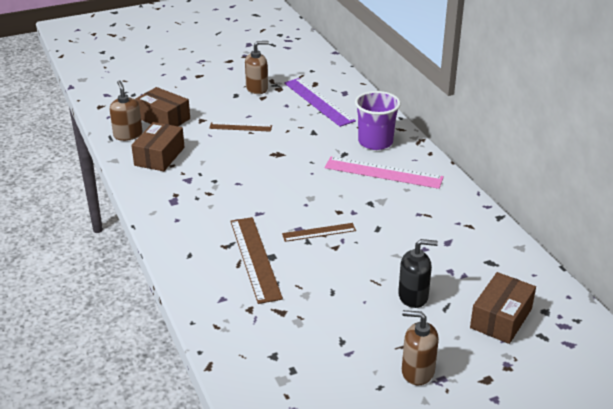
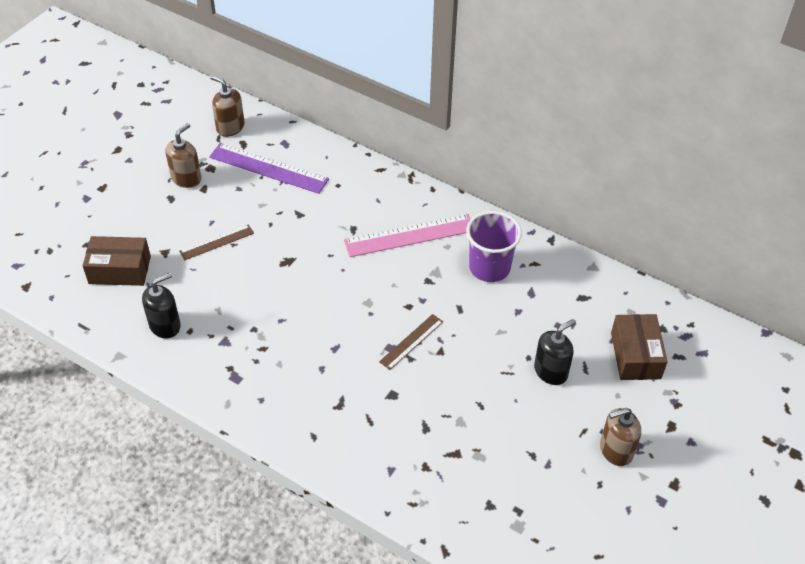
camera: 35 degrees left, 15 degrees up
brown soap dispenser [110,80,143,141] -> brown soap dispenser moved to [210,75,244,137]
brown box [131,122,185,171] -> black soap dispenser [142,273,181,339]
brown ruler [230,217,283,304] -> none
purple cup [355,91,401,150] -> purple cup moved to [466,211,522,282]

